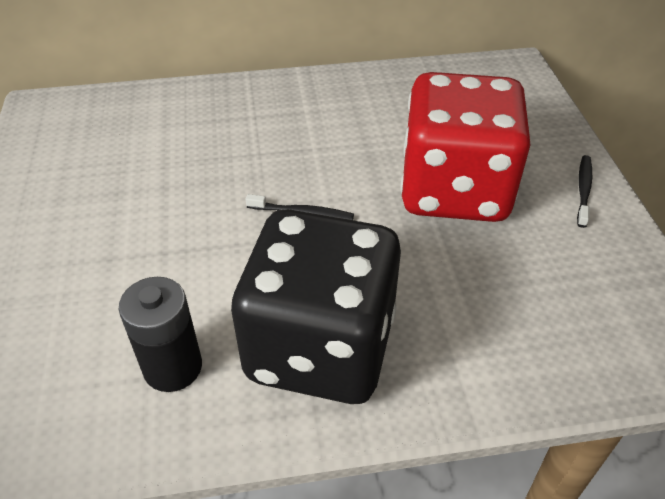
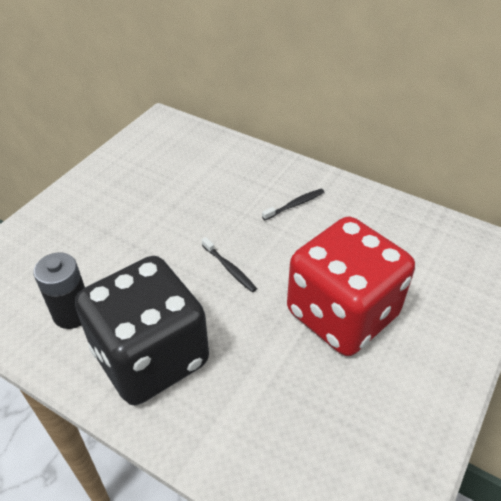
camera: 40 degrees right, 0 degrees up
black toothbrush [577,155,592,228] -> black toothbrush moved to [262,189,324,220]

